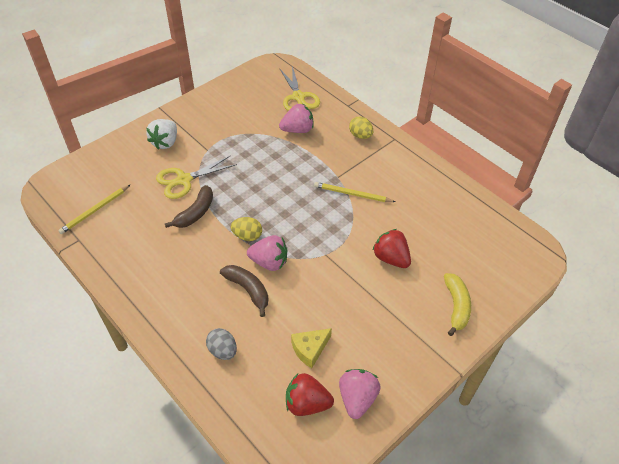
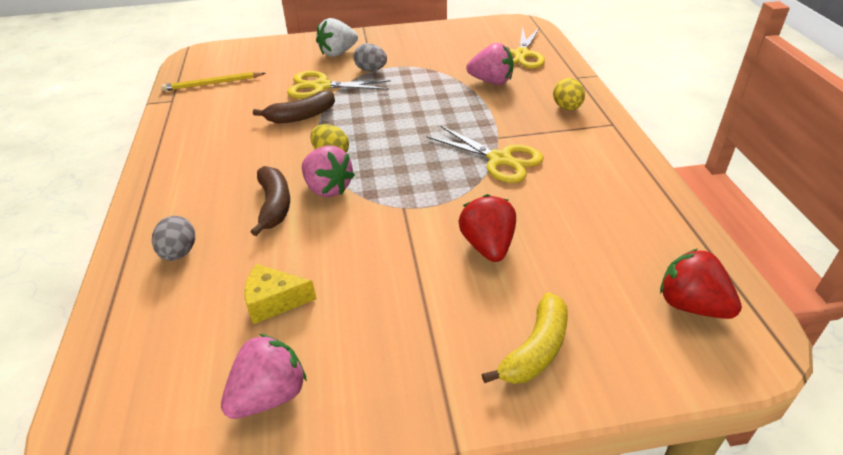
camera: 35 degrees right, 10 degrees down
red strawberry [286,373,334,416] -> red strawberry moved to [660,249,742,319]
yellow pencil [314,182,396,202] -> yellow scissors [427,125,543,183]
none -> grey egg [354,43,387,71]

